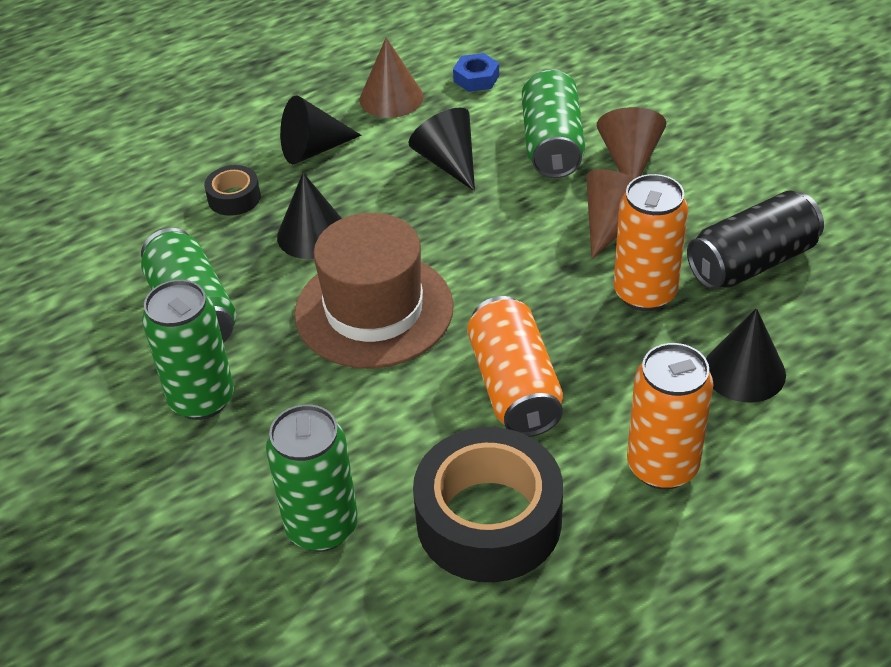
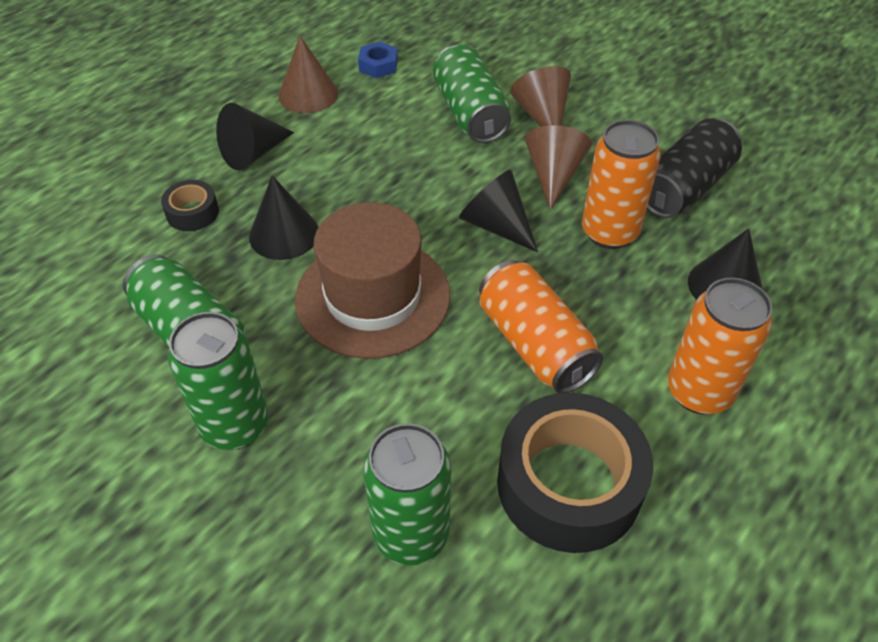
camera: 20 degrees left, 5 degrees up
black cone [408,108,475,191] -> black cone moved to [459,170,538,252]

